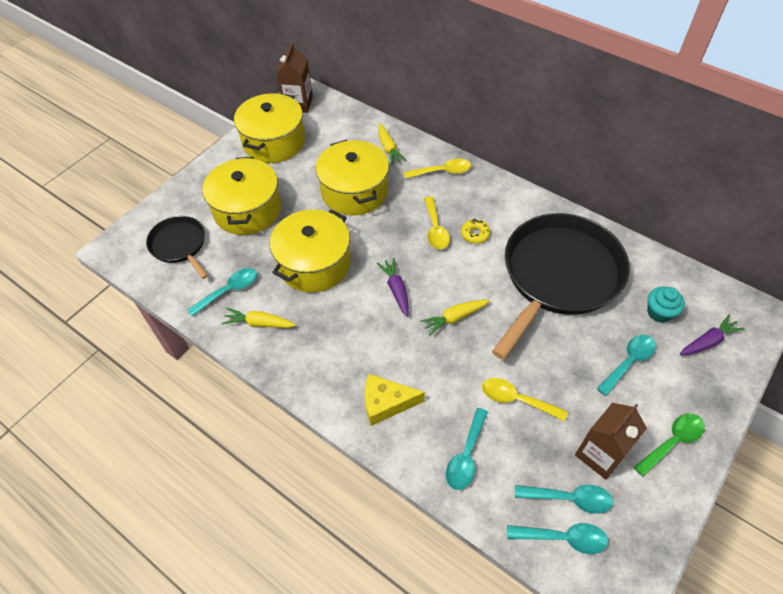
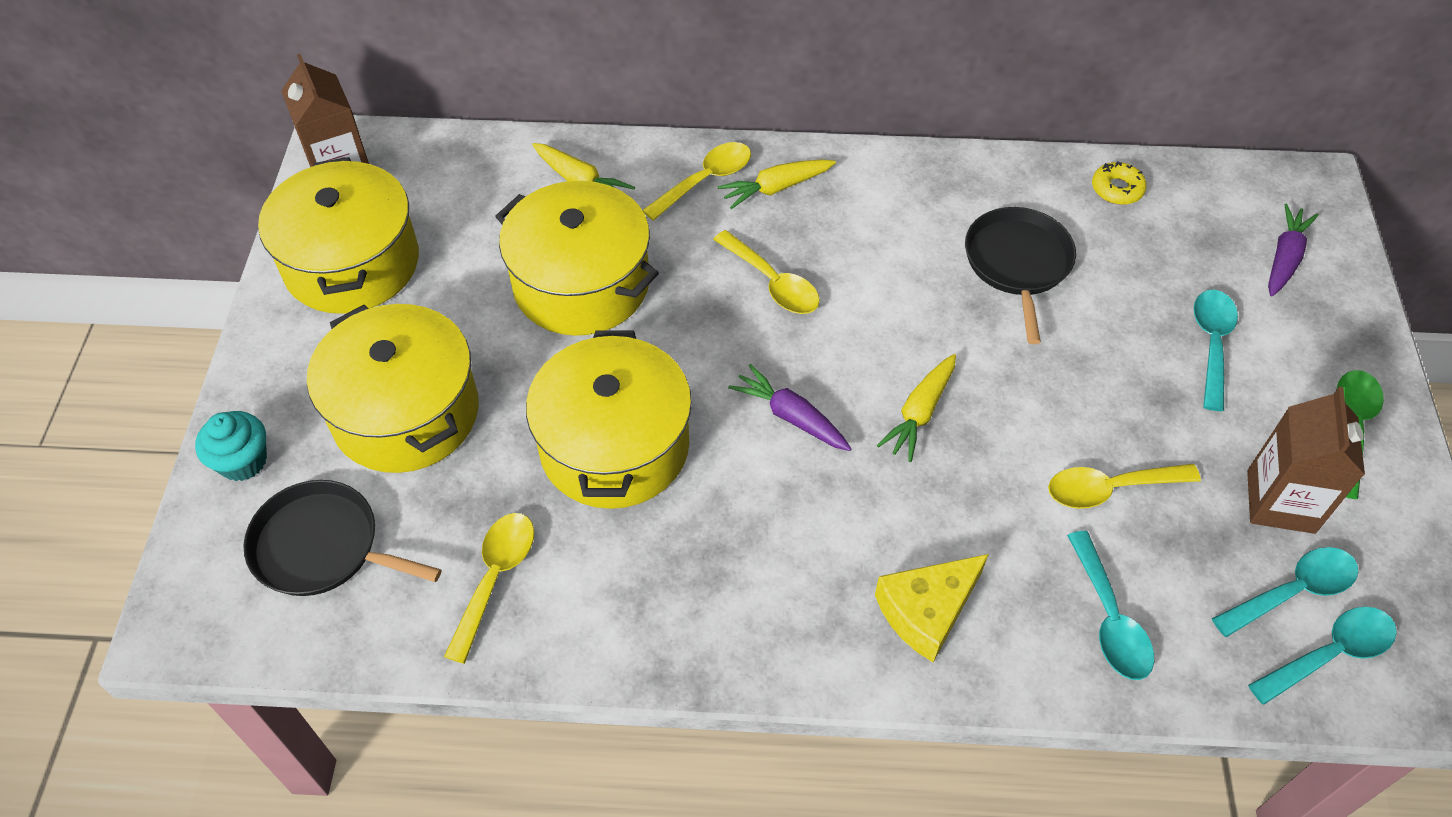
camera: 35 degrees left, 0 degrees up
turquoise spoon [188,268,257,316] -> yellow spoon [444,513,534,664]
yellow carrot [222,308,296,328] -> yellow carrot moved to [718,159,836,209]
yellow donut [461,219,490,244] -> yellow donut moved to [1092,161,1147,205]
black pan [492,213,630,360] -> black pan [965,207,1076,344], size x0.50
turquoise cupcake [647,287,685,323] -> turquoise cupcake moved to [195,411,267,481]

